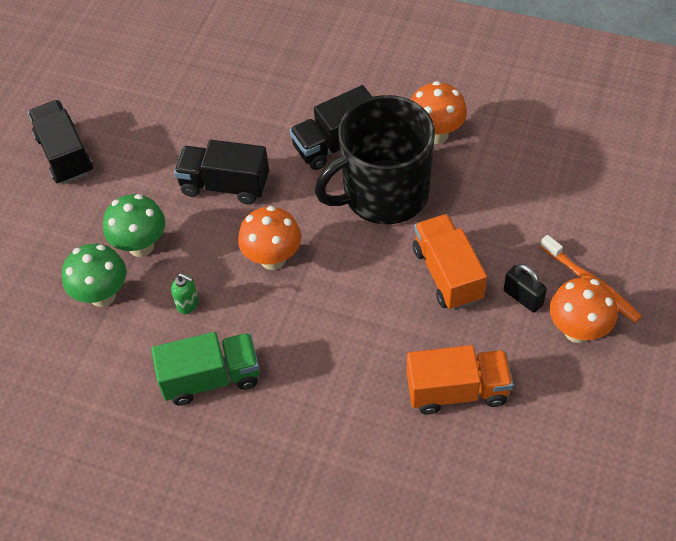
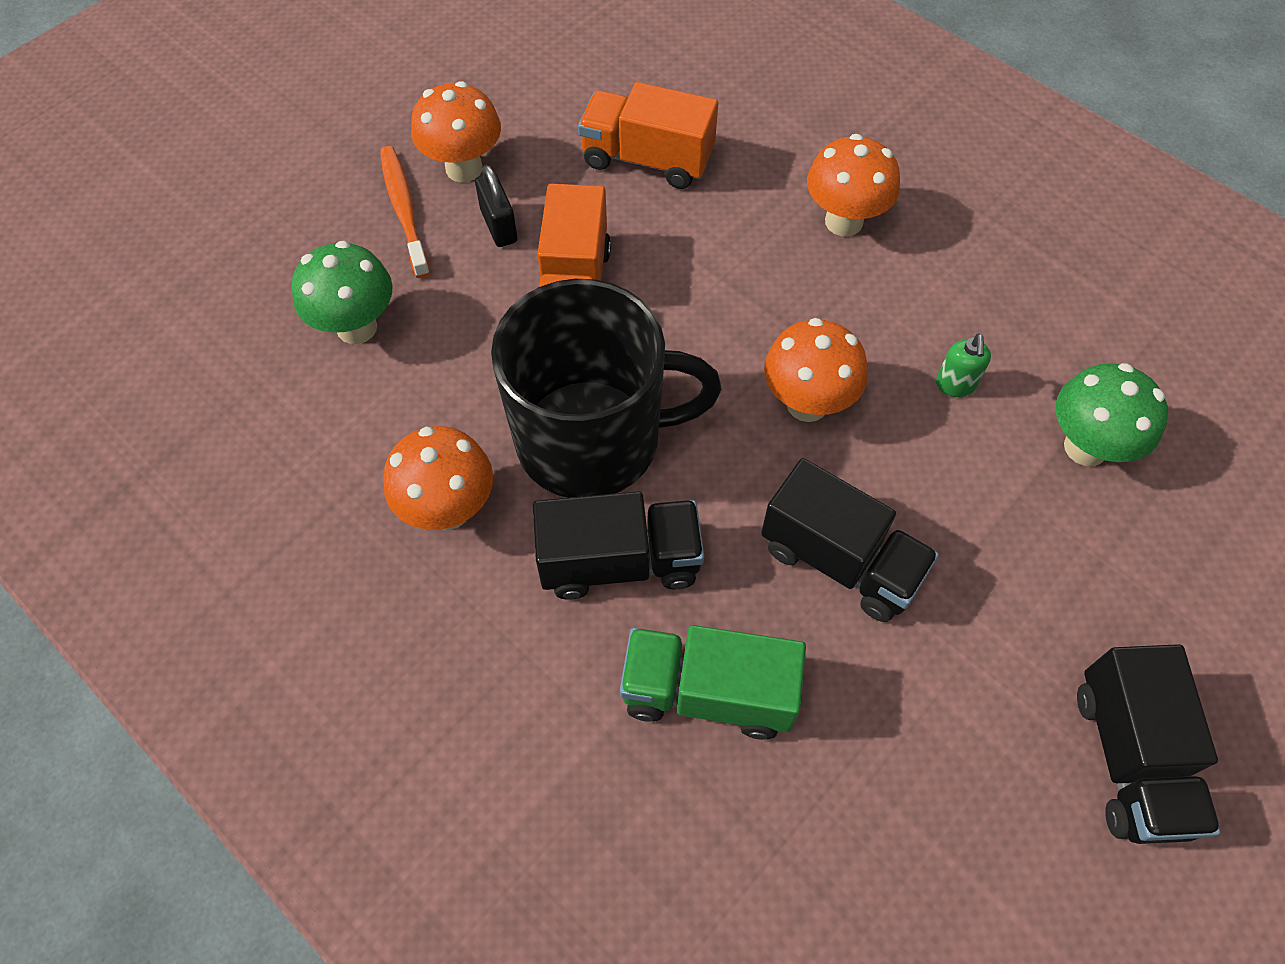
camera: 160 degrees left, 5 degrees up
green mushroom [103,194,165,257] -> green mushroom moved to [292,241,393,344]
green truck [151,332,259,406] -> green truck moved to [620,625,806,740]
green soap dispenser [171,273,199,314] -> green soap dispenser turned 135 degrees counterclockwise [936,333,991,397]
none -> orange mushroom [807,134,900,236]

